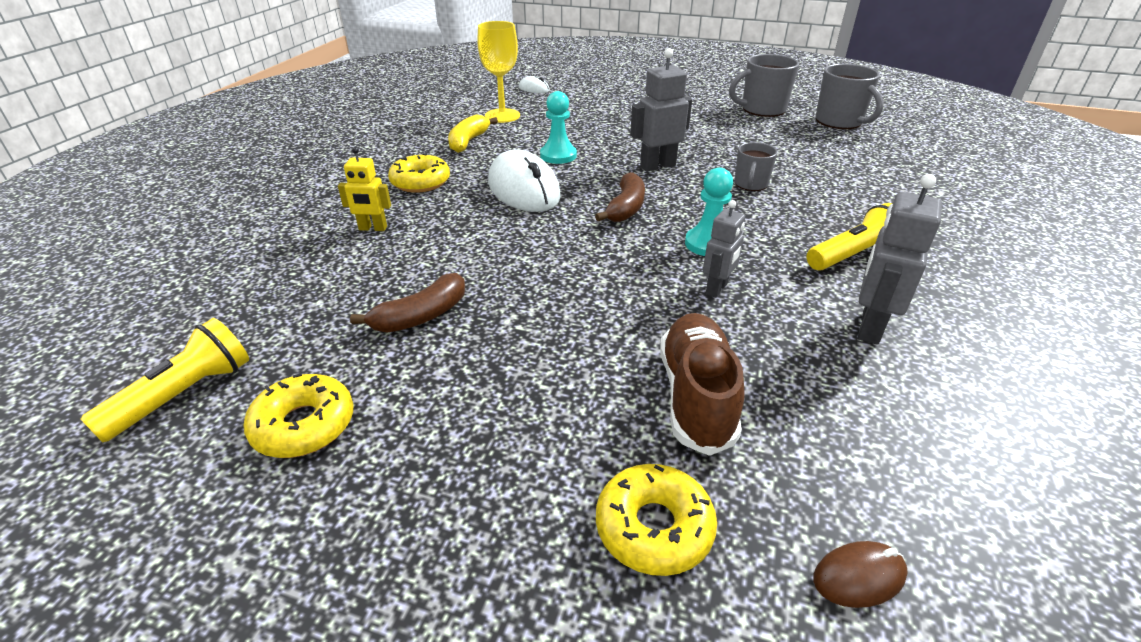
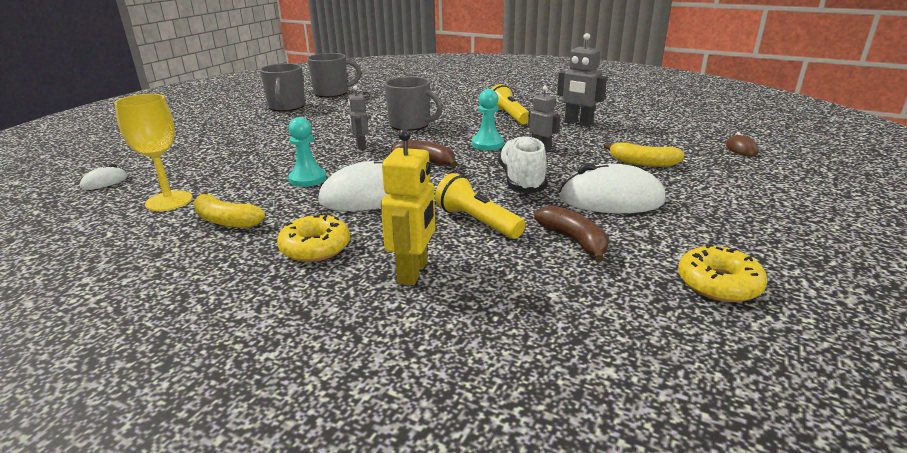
camera: 80 degrees left, 10 degrees down
yellow flashlight [80,318,249,442] -> yellow flashlight moved to [435,173,525,239]
yellow robot [338,147,391,231] -> yellow robot [381,128,436,285], size x1.55
yellow donut [596,464,717,576] -> none
grey robot [630,48,692,172] -> grey robot [348,85,369,150], size x0.64
brown shoe [660,313,745,456] -> yellow banana [604,142,685,167]
grey mug [735,142,778,191] -> grey mug [384,76,443,131], size x1.63
none -> white shoe [498,135,547,194]
none -> white mouse [559,163,666,213]

